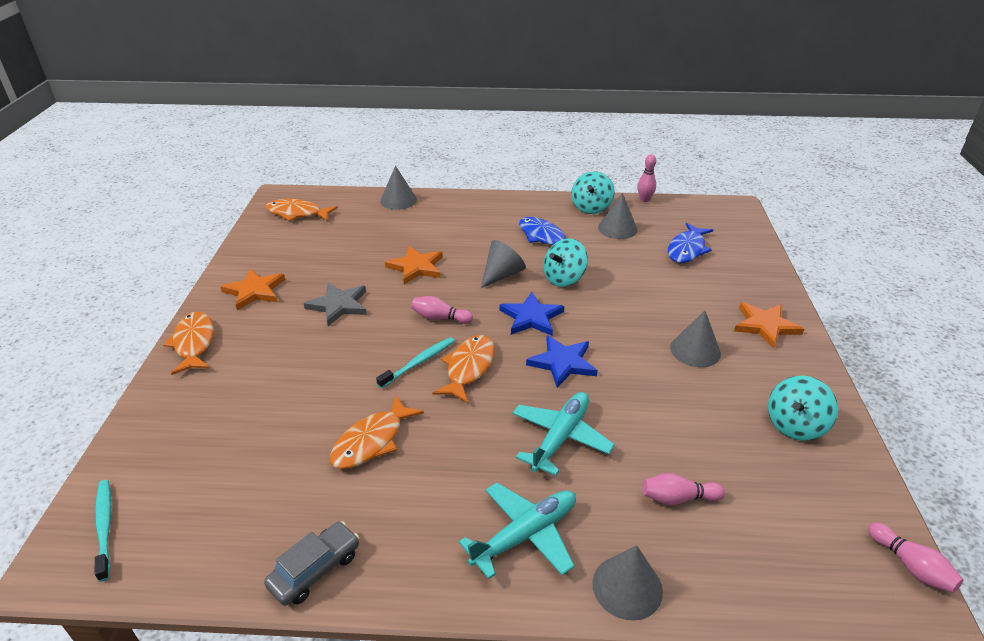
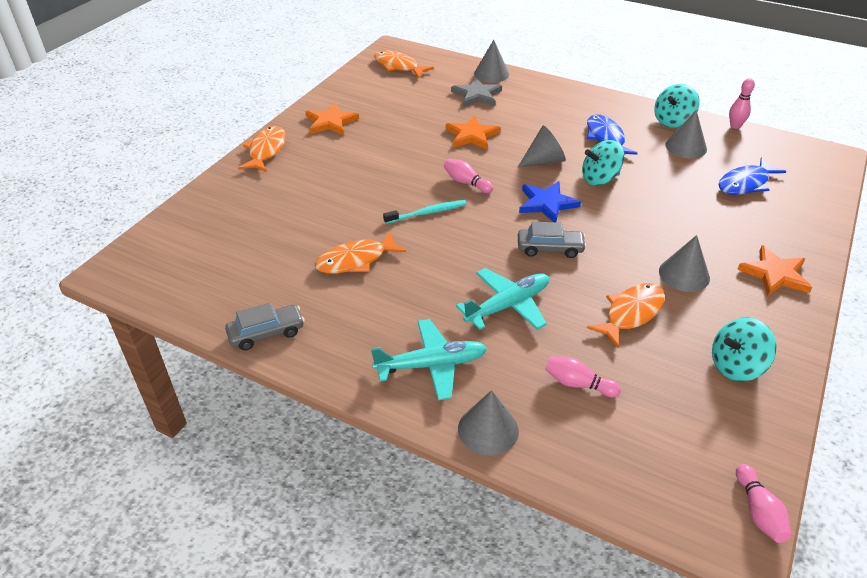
camera: 25 degrees right, 5 degrees up
turquoise toothbrush [95,480,111,582] -> none
grey star [304,283,367,326] -> grey star moved to [451,77,502,107]
orange fish [433,335,495,403] -> orange fish moved to [587,283,665,348]
blue star [526,335,598,388] -> grey car [518,222,587,258]

